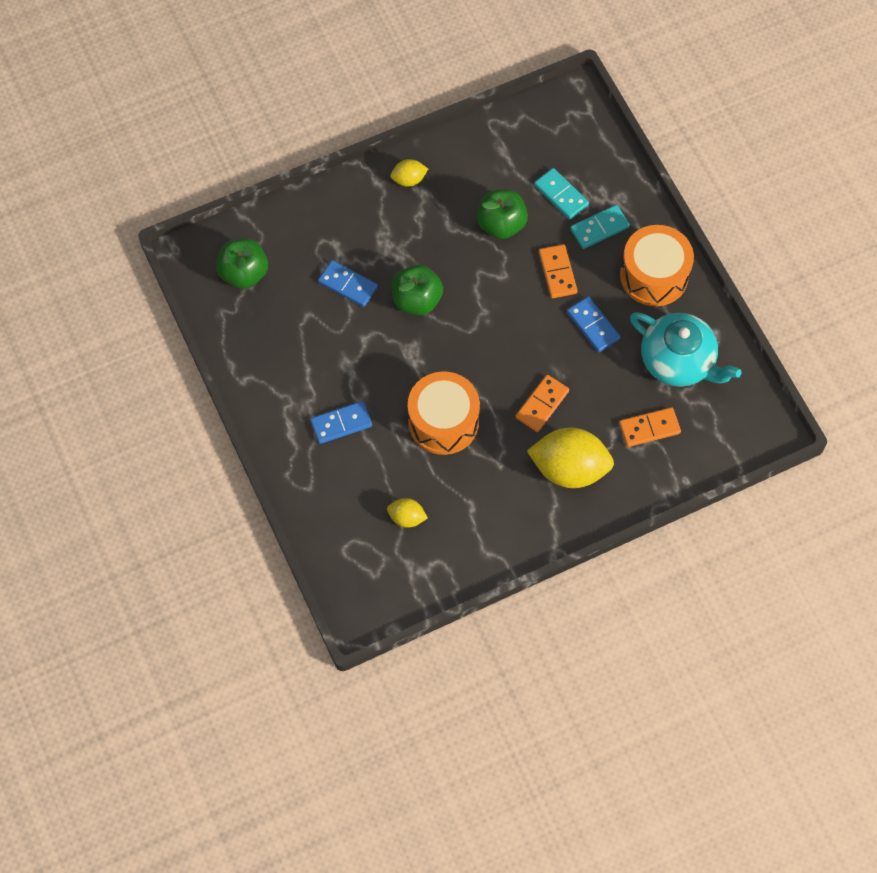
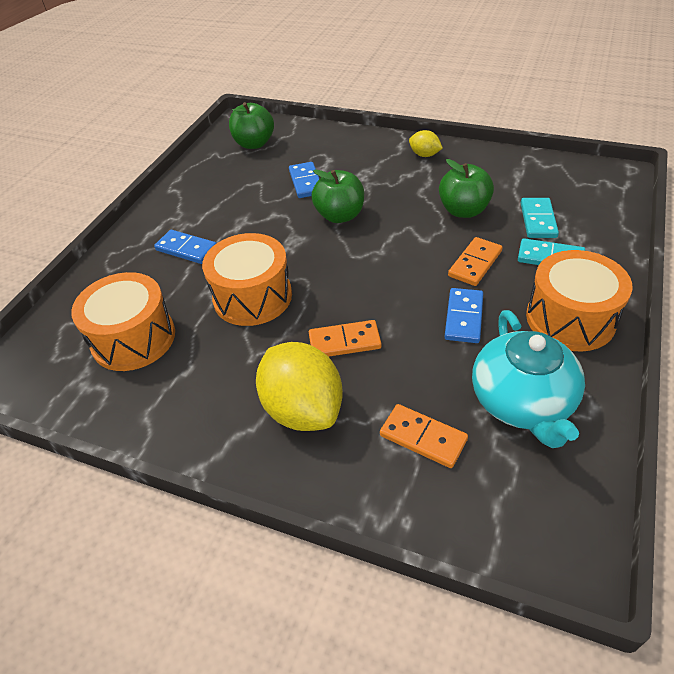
camera: 50 degrees right, 20 degrees down
yellow lemon [387,498,428,528] -> orange drum [71,272,175,371]

